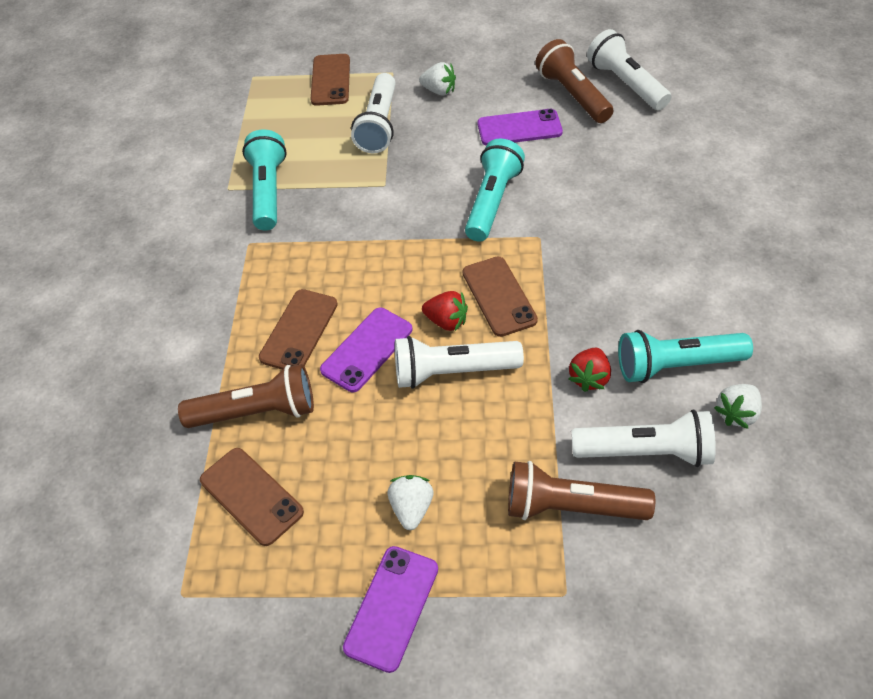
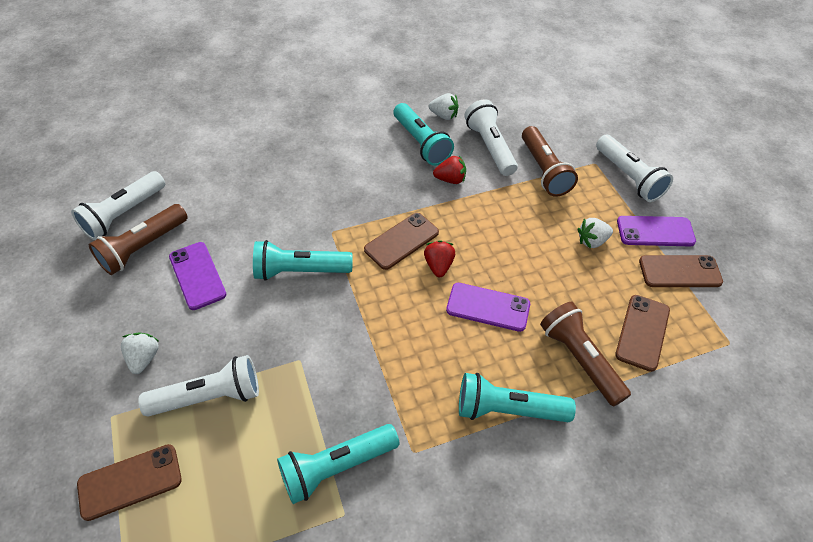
camera: 115 degrees left, 0 degrees up
brown phone [259,289,338,370] -> brown phone moved to [639,255,723,287]
white flashlight [395,336,524,389] -> white flashlight moved to [596,135,673,202]
none -> turquoise flashlight [459,373,576,422]

